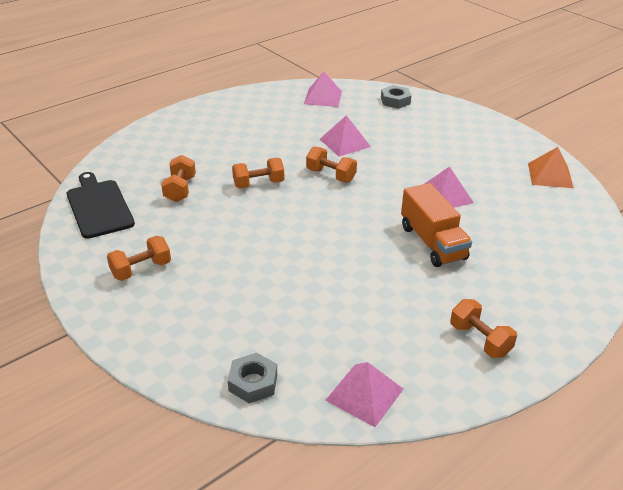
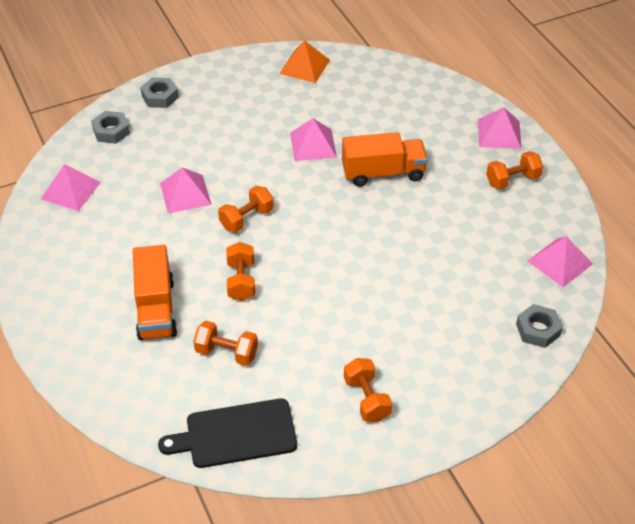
camera: 75 degrees left, 10 degrees up
none -> orange truck [133,245,177,340]
none -> grey nut [140,77,179,108]
none -> pink pyramid [478,107,521,149]

